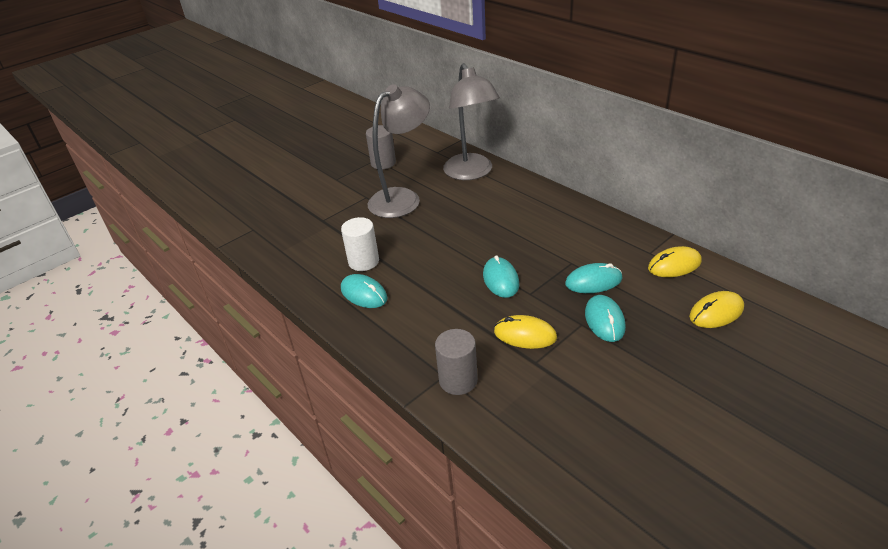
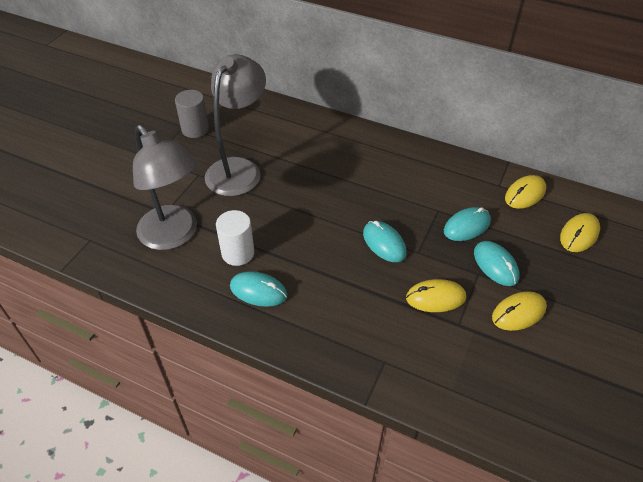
camera: 25 degrees left, 10 degrees up
grey cylinder [435,329,478,395] -> none
grey lamp [443,63,500,180] -> grey lamp moved to [133,125,197,250]
none -> yellow mouse [492,291,547,331]

